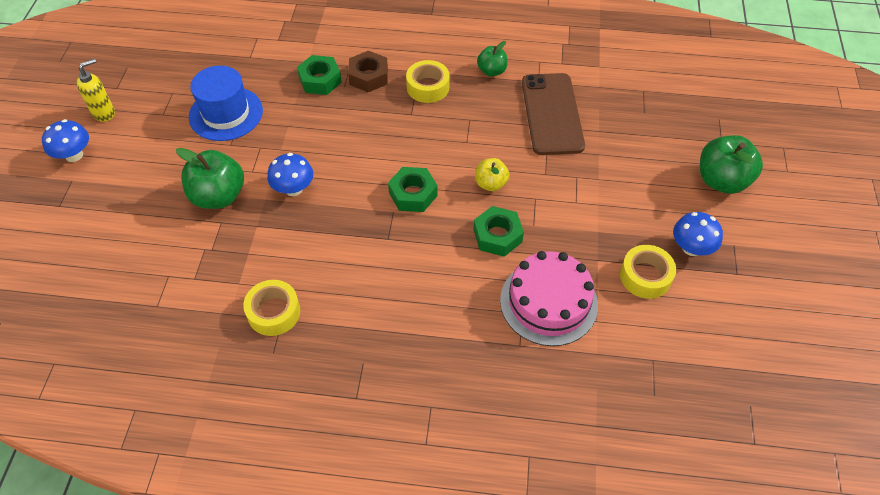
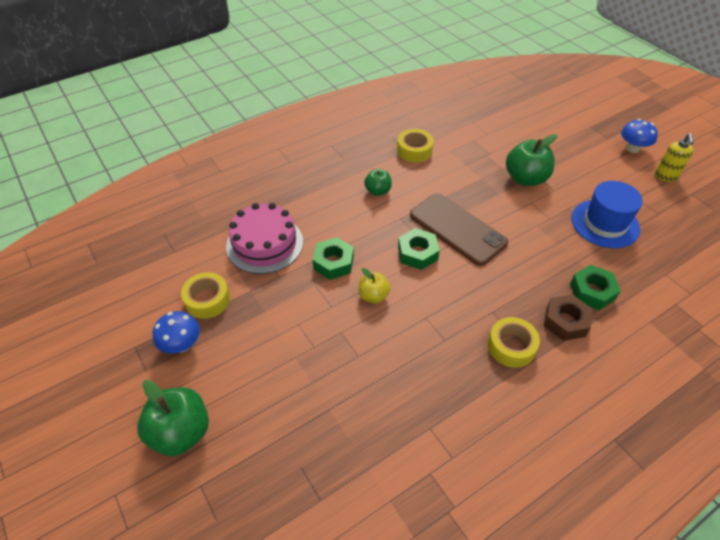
camera: 140 degrees right, 5 degrees down
blue mushroom [267,153,313,196] -> none
green apple [477,41,508,76] -> green apple moved to [364,169,392,196]
brown phone [522,73,585,155] -> brown phone moved to [410,193,508,266]

